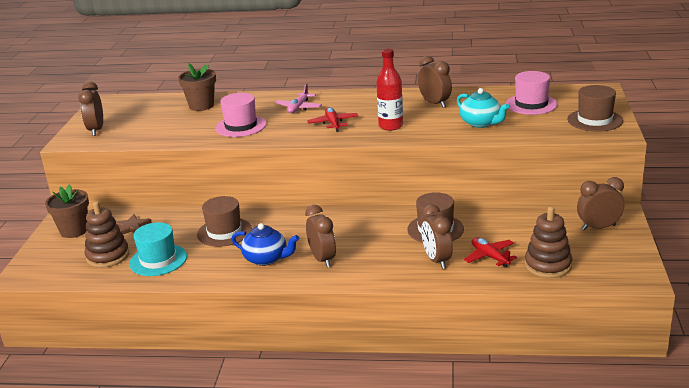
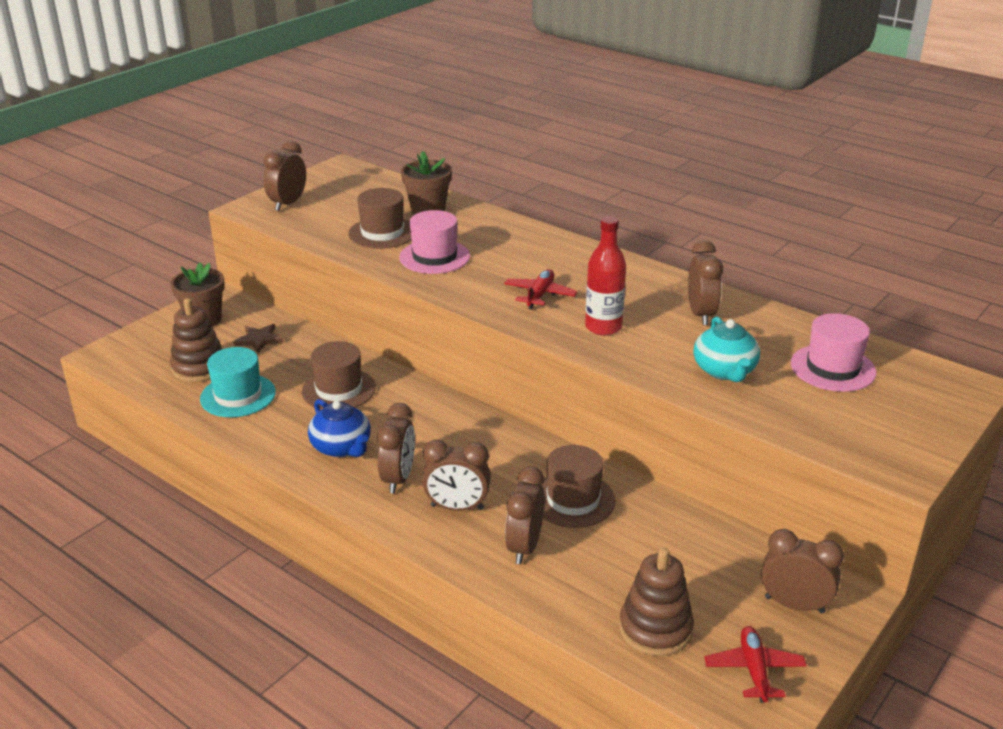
camera: 30 degrees right, 5 degrees up
pink plane [275,83,322,113] -> none
red plane [464,237,517,268] -> red plane moved to [704,626,807,703]
brown hat [567,85,623,132] -> brown hat moved to [348,188,412,249]
none -> brown clock [422,440,491,511]

